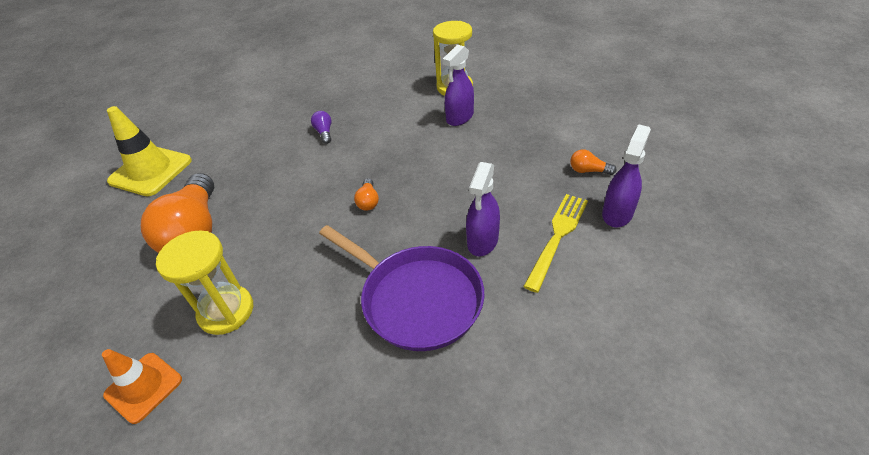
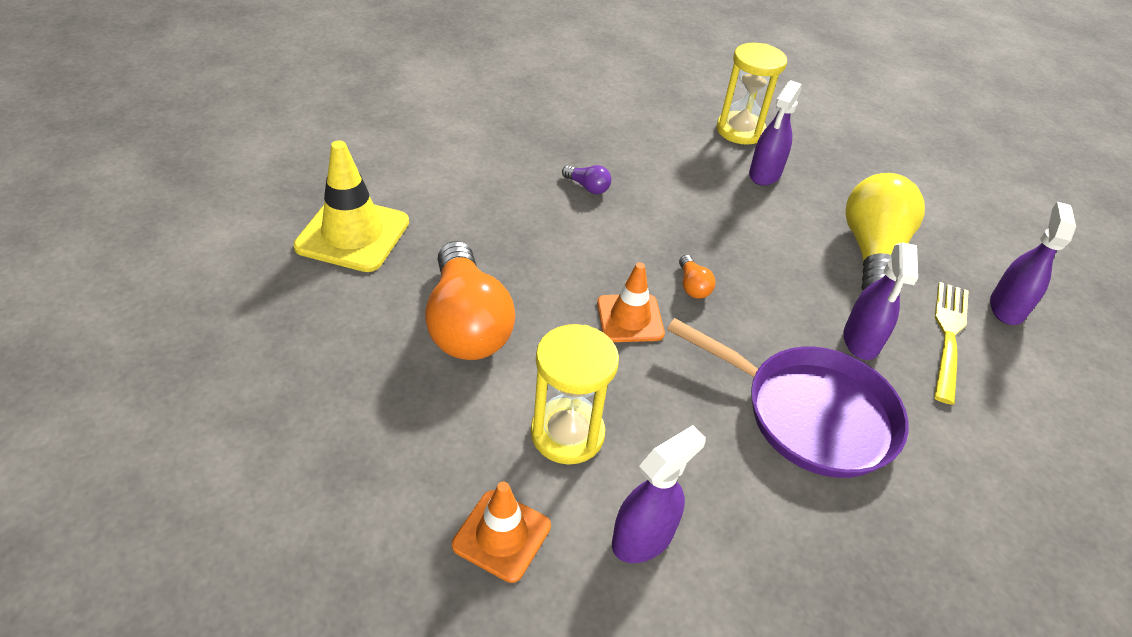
camera: 15 degrees left, 0 degrees up
purple light bulb [311,111,331,144] -> purple light bulb turned 150 degrees clockwise [562,165,611,194]
orange light bulb [570,149,616,175] -> none
none -> orange traffic cone [597,262,665,342]
none -> purple spray bottle [612,425,706,563]
none -> yellow light bulb [845,173,925,291]

